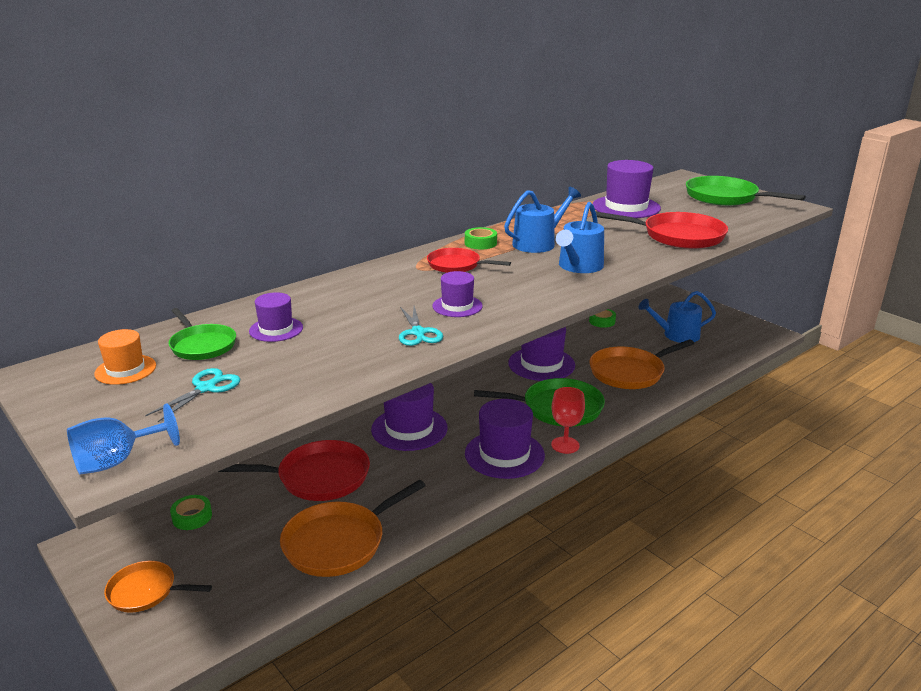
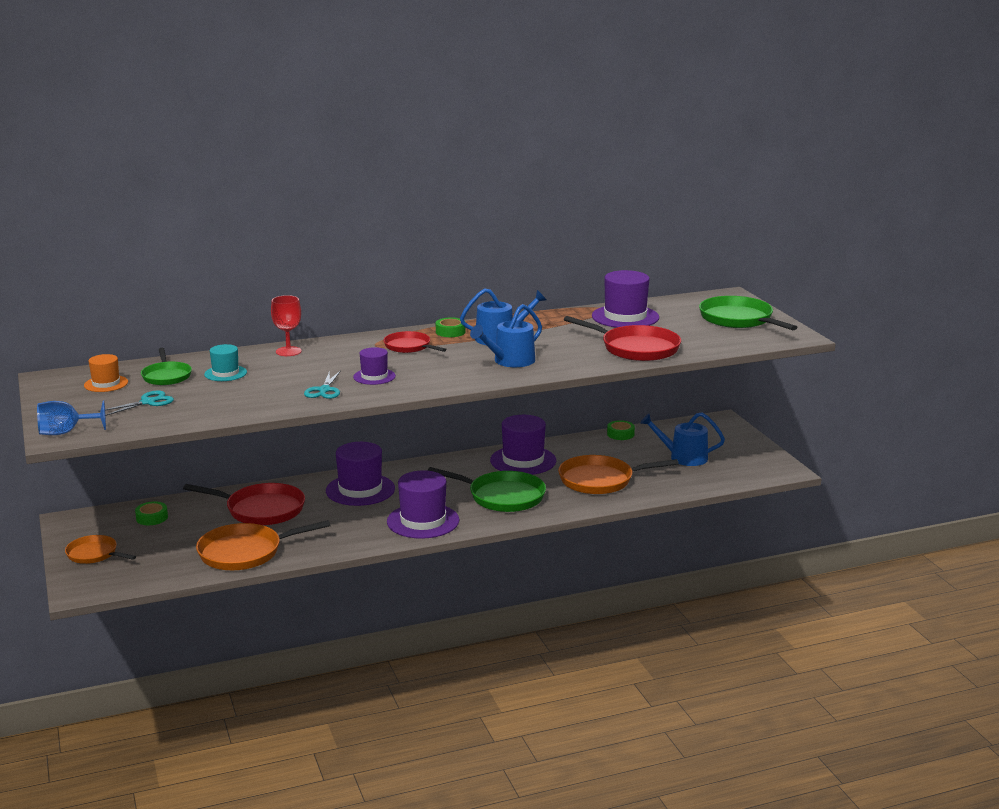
camera: 20 degrees right, 5 degrees down
purple hat [249,292,303,342] -> turquoise hat [204,344,247,381]
red goblet [551,387,585,454] -> red goblet moved to [271,295,302,356]

